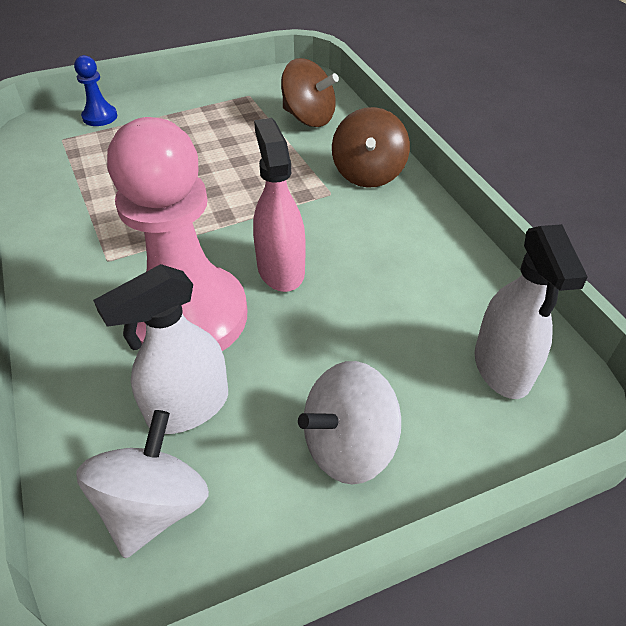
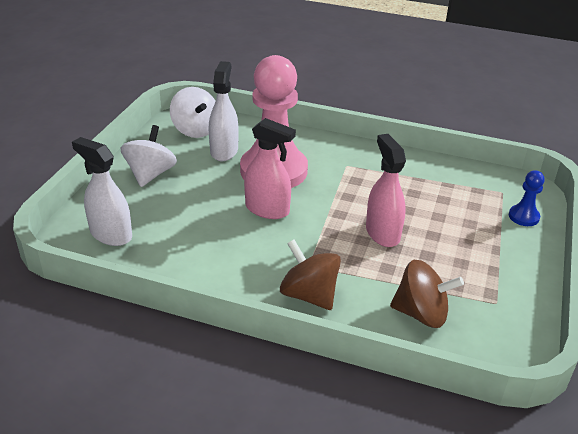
camera: 130 degrees right, 10 degrees down
brown spinning top [281,58,339,127] -> brown spinning top turned 150 degrees counterclockwise [390,260,464,328]
none -> pink spray bottle [366,134,406,247]

